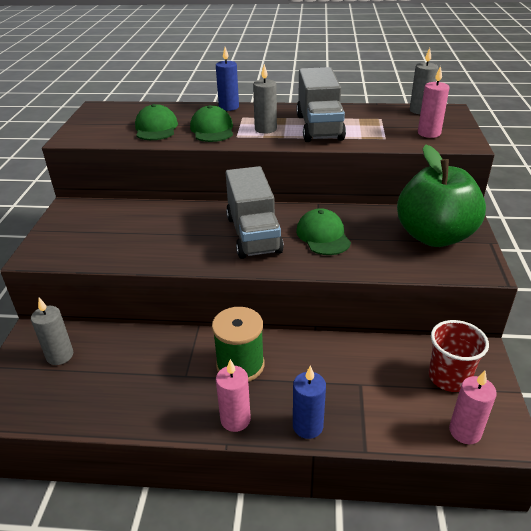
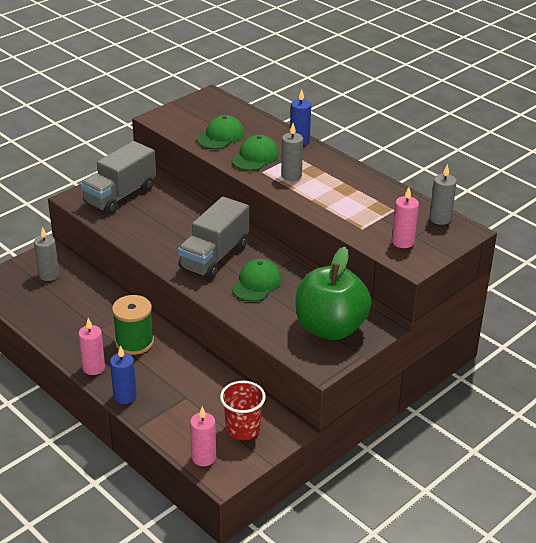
camera: 40 degrees right, 0 degrees up
grey truck [296,67,346,142] -> grey truck moved to [80,141,156,214]

